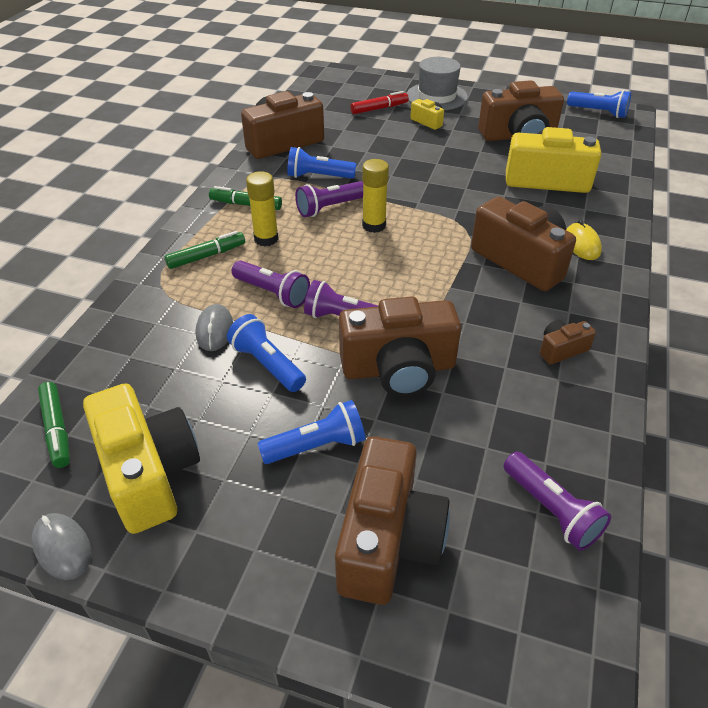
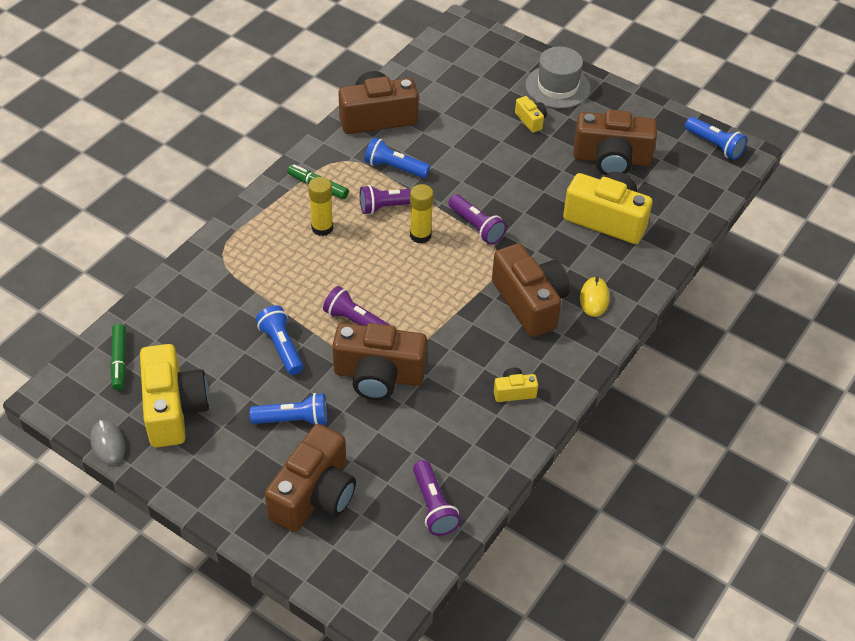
camera: 15 degrees right, 5 degrees up
green marker [165,231,245,269] -> none
grey mouse [195,304,233,351] -> none
purple flashlight [231,260,310,308] -> purple flashlight moved to [448,194,507,245]
red marker [350,91,409,114] -> none
brown camera [540,320,596,365] -> yellow camera [494,368,538,402]

